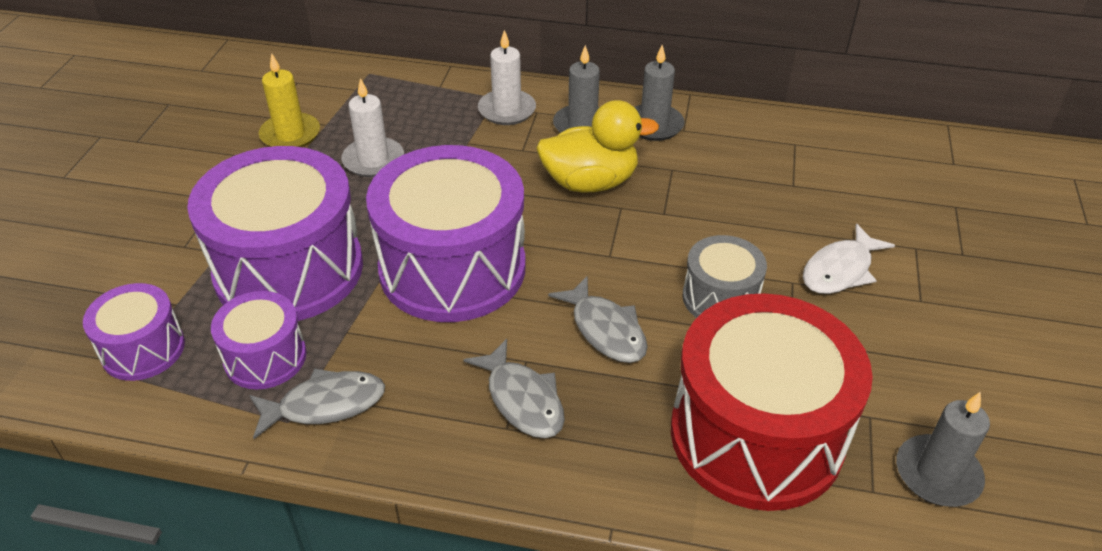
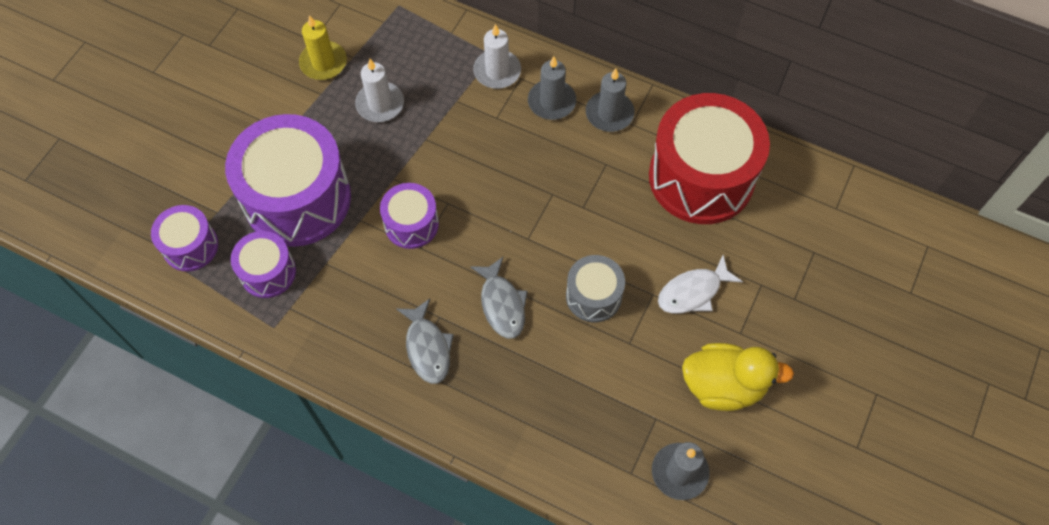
camera: 15 degrees right, 20 degrees up
grey fish [249,368,385,439] -> none
purple drum [366,145,526,322] -> purple drum [380,183,439,249], size x0.50
yellow duck [536,100,659,193] -> yellow duck moved to [682,343,794,411]
red drum [671,293,873,511] -> red drum moved to [649,93,770,224]

